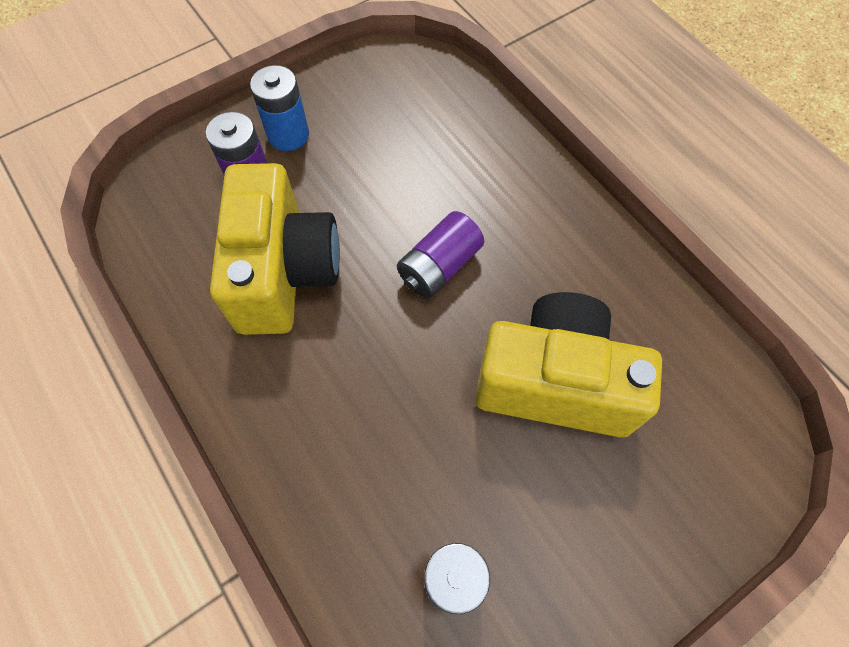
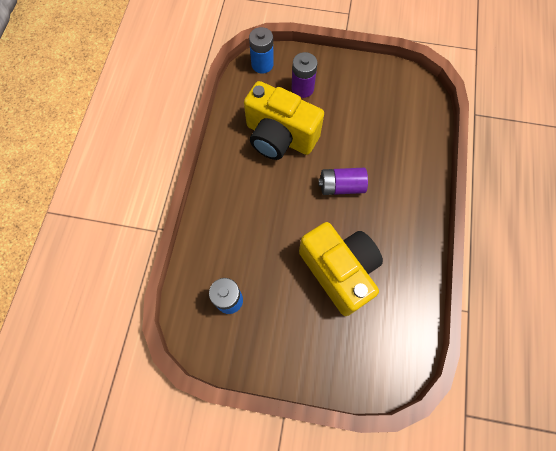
camera: 45 degrees right, 5 degrees up
yellow camera [210,163,340,335] -> yellow camera turned 75 degrees clockwise [244,81,324,160]
blue battery [250,65,309,151] -> blue battery moved to [249,27,274,74]

